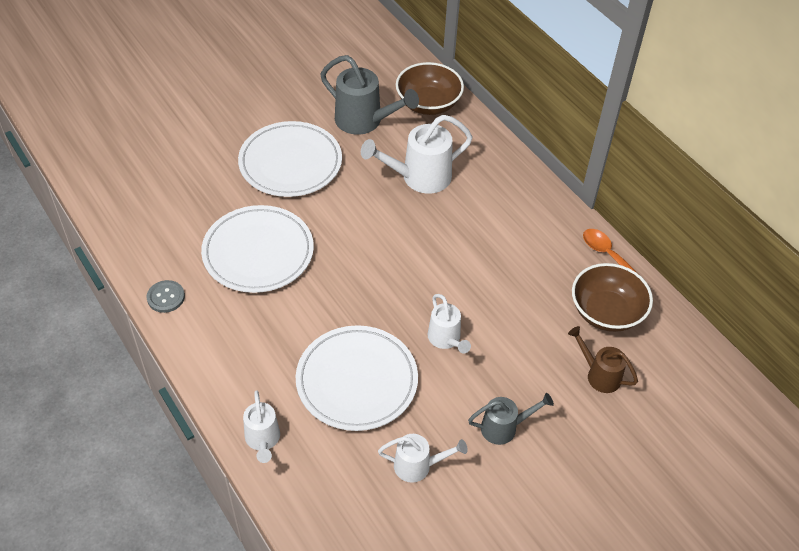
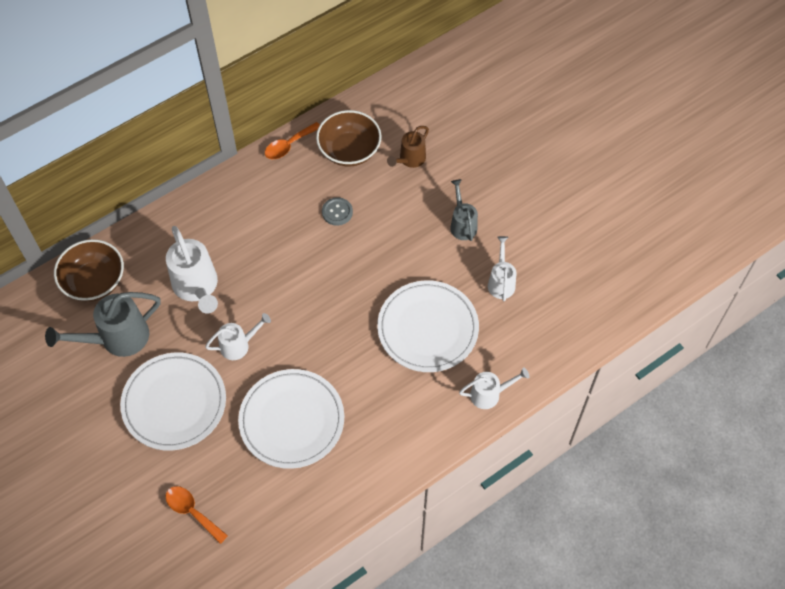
camera: 90 degrees left, 10 degrees up
grey button [147,280,185,313] -> grey button moved to [322,197,353,226]
grey watering can [320,55,419,135] -> grey watering can turned 150 degrees counterclockwise [45,292,161,357]
white watering can [428,294,471,353] -> white watering can moved to [205,313,271,360]
none -> orange spoon [165,486,228,544]

